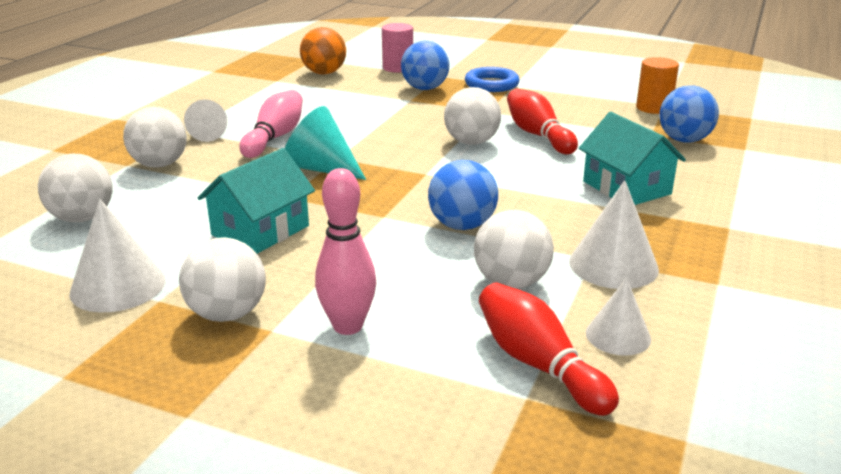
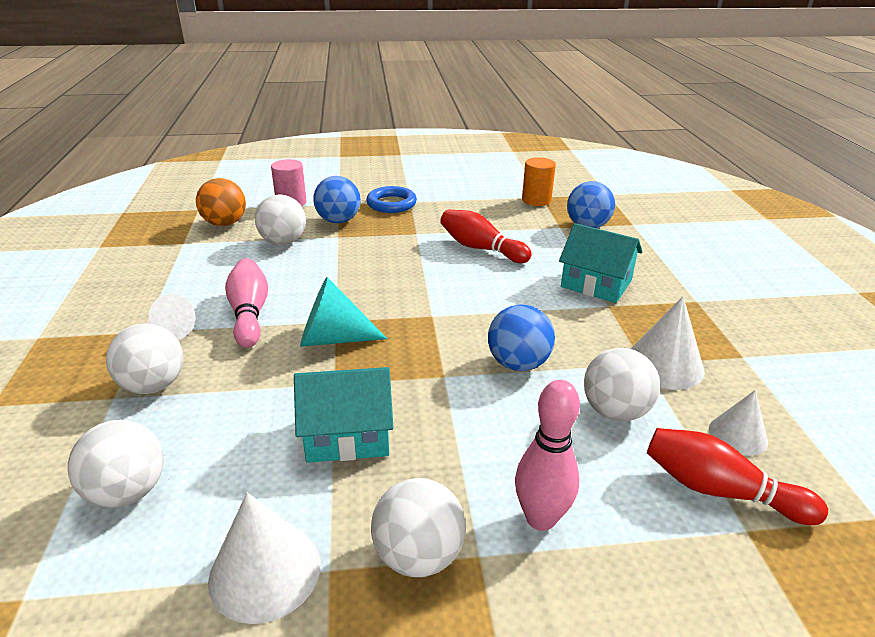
camera: 30 degrees left, 5 degrees up
turquoise house [197,148,315,254] -> turquoise house turned 75 degrees clockwise [294,367,393,463]
white ball [444,87,501,145] -> white ball moved to [255,194,306,245]

